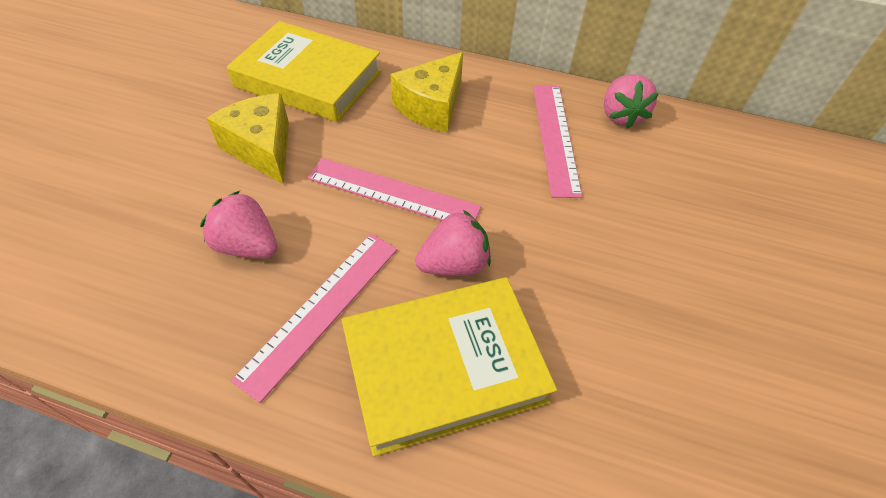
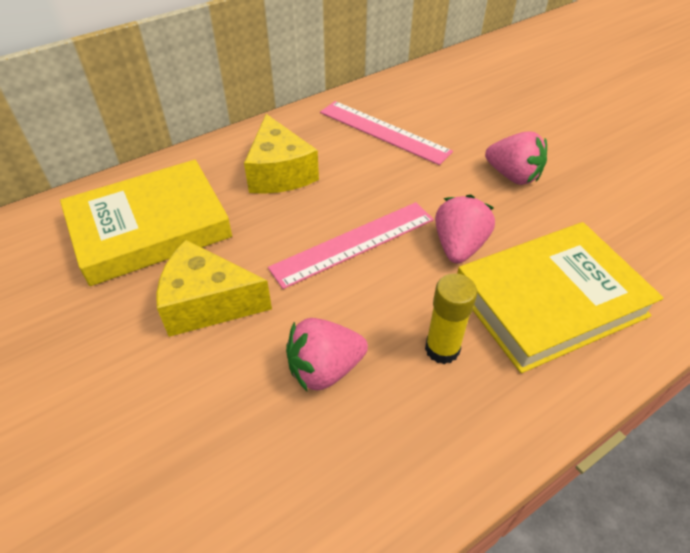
camera: 50 degrees left, 5 degrees down
pink ruler [231,234,397,403] -> yellow glue stick [425,273,477,364]
yellow book [342,277,557,457] -> yellow book turned 45 degrees clockwise [457,222,663,373]
pink strawberry [604,74,659,129] -> pink strawberry moved to [485,131,547,185]

